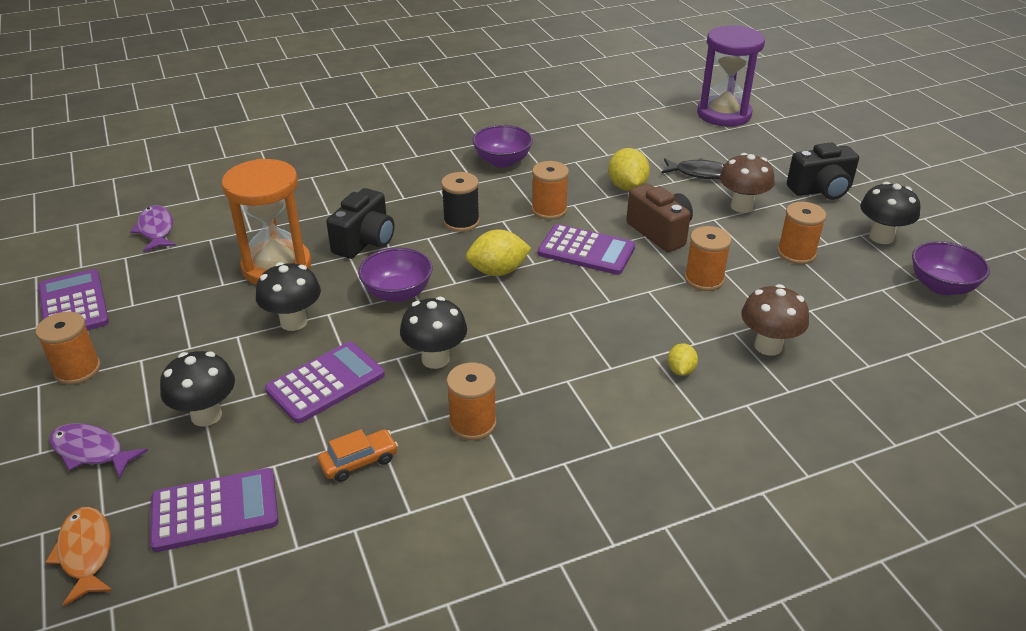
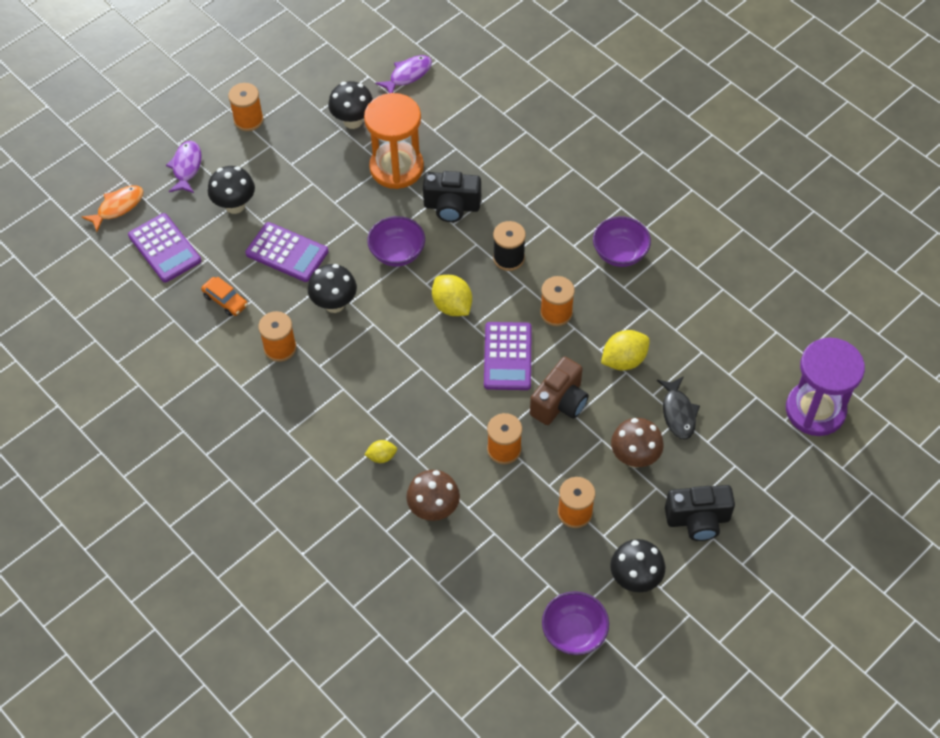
camera: 70 degrees right, 20 degrees up
purple calculator [38,269,109,330] -> none
black mushroom [256,262,321,331] -> black mushroom moved to [328,81,373,129]
black camera [787,143,859,200] -> black camera turned 60 degrees counterclockwise [665,485,735,541]

